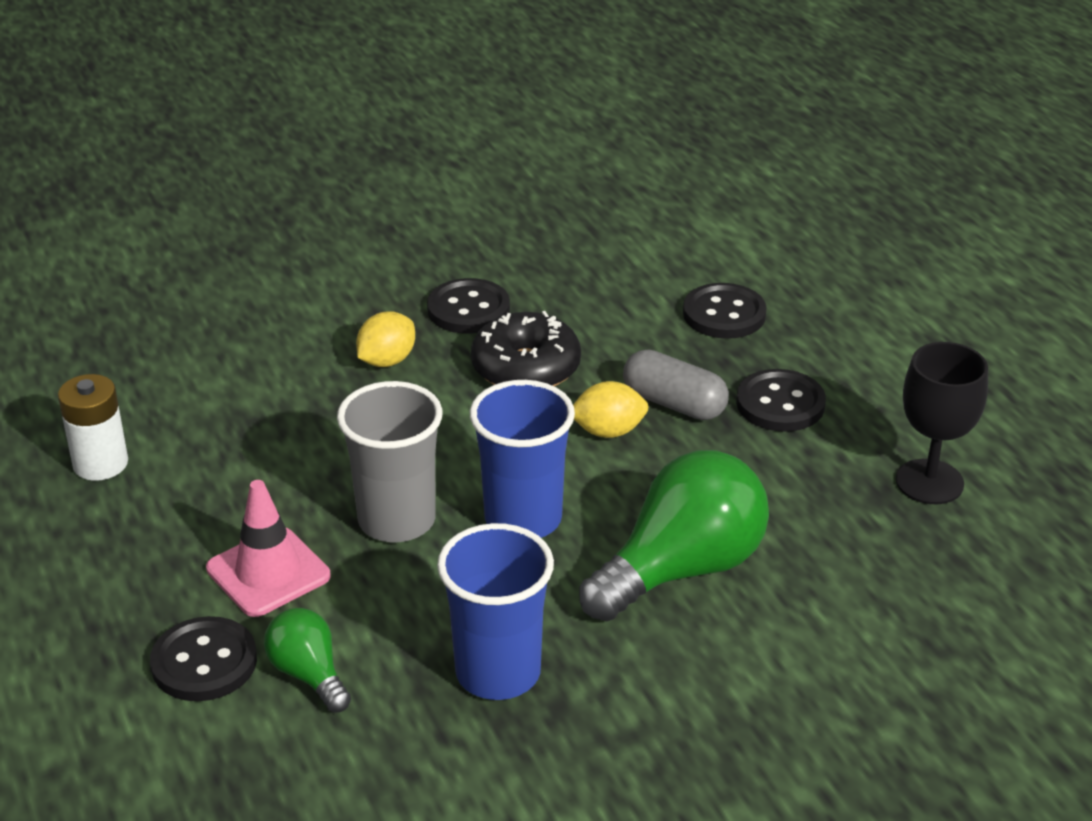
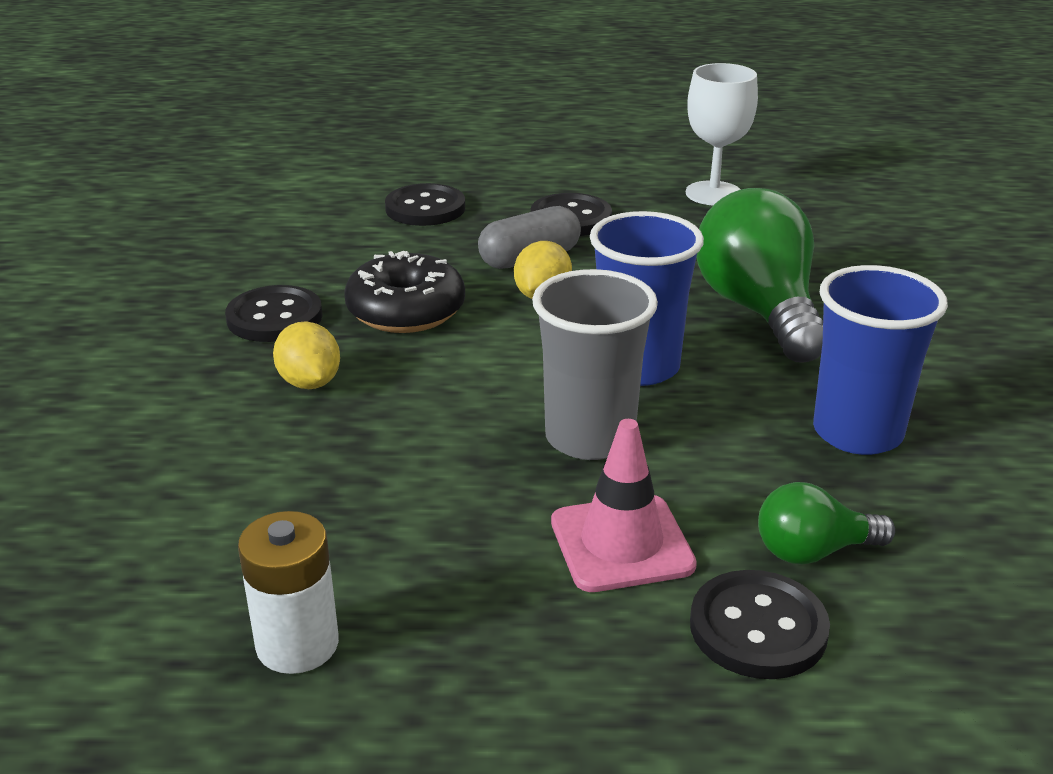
camera: 65 degrees left, 5 degrees down
black goblet [896,342,988,504] -> white goblet [686,63,758,206]

